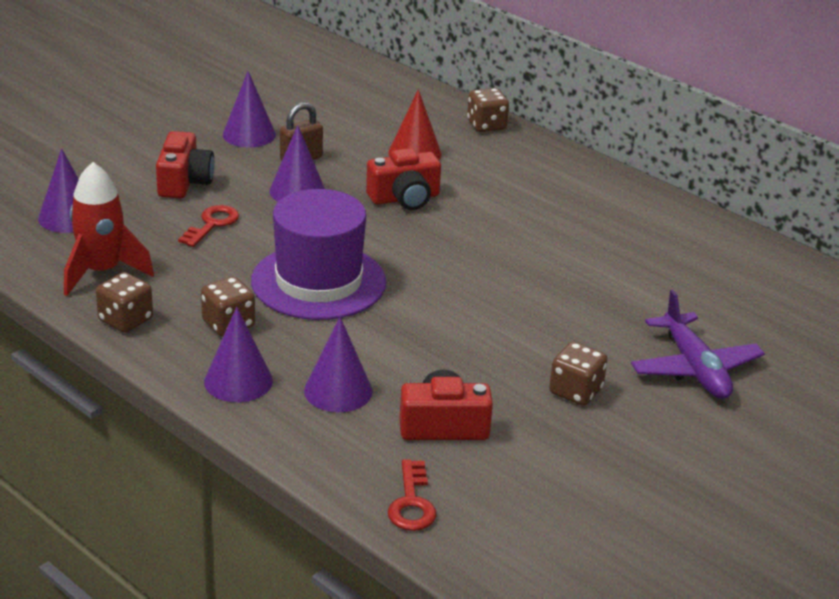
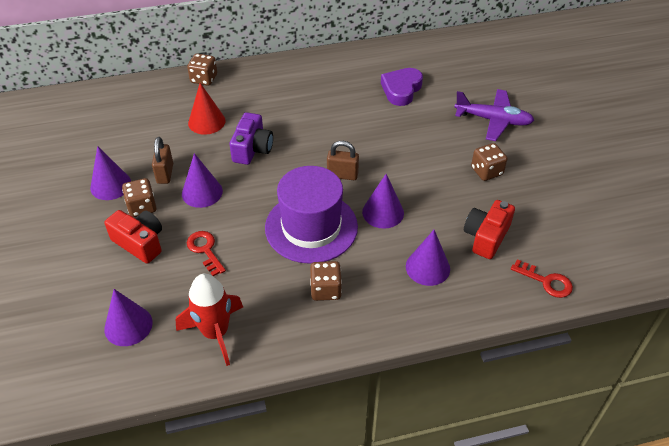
camera: 55 degrees left, 15 degrees up
brown dice [96,272,153,333] -> brown dice moved to [122,178,157,217]
purple cone [204,307,273,402] -> purple cone moved to [362,174,404,229]
red camera [366,148,441,210] -> purple camera [229,112,273,165]
none -> brown padlock [327,141,359,180]
none -> purple heart [381,68,423,106]

